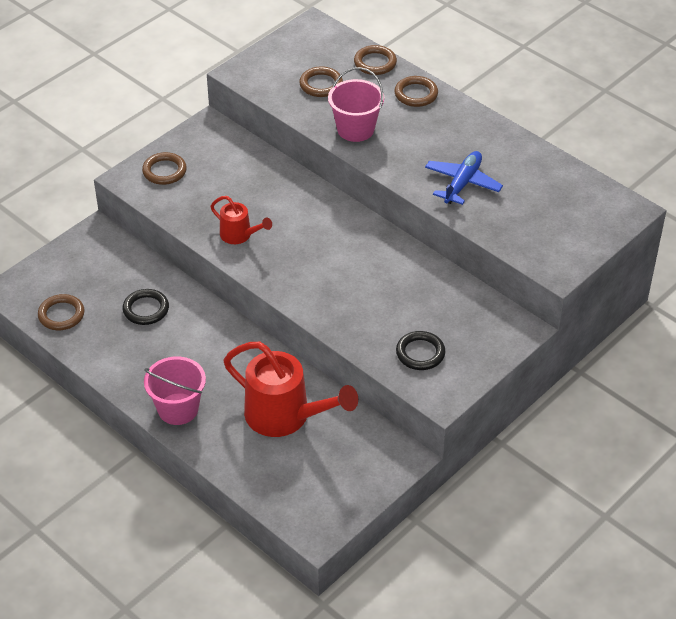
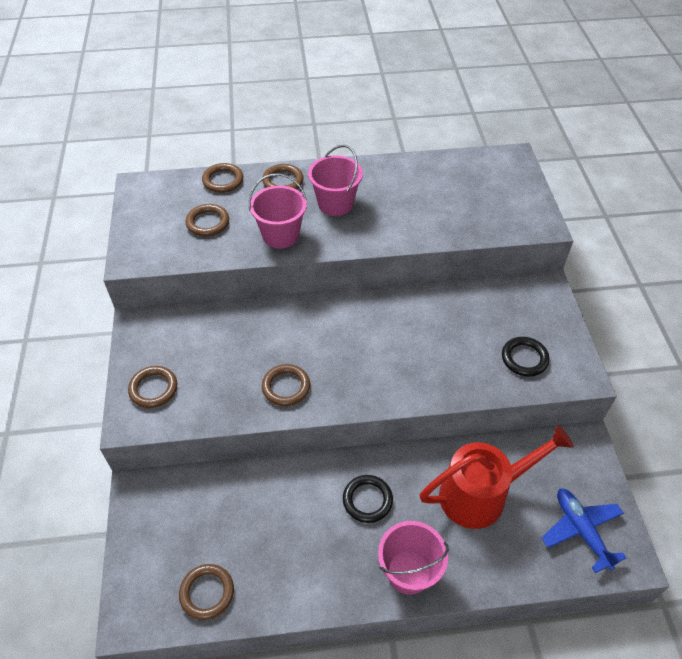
camera: 50 degrees left, 5 degrees up
black ring [123,289,169,325] -> black ring moved to [343,475,393,523]
red watering can [210,196,272,244] -> brown ring [262,364,310,406]
blue plane [425,151,503,205] -> blue plane moved to [542,488,626,573]
none -> pink bucket [308,145,363,216]

